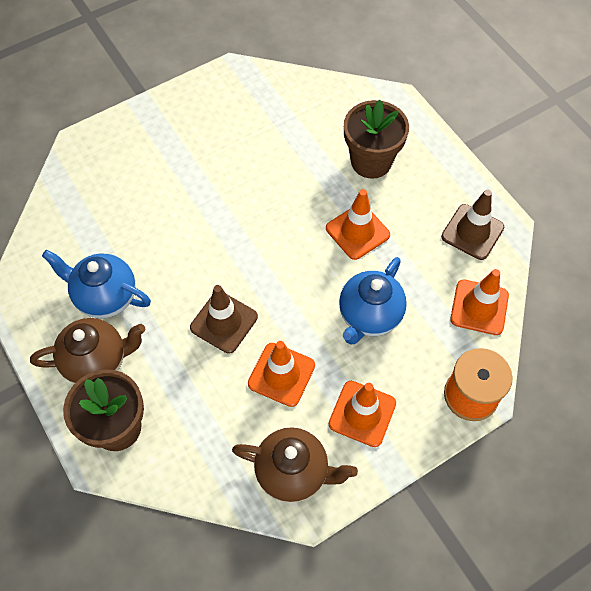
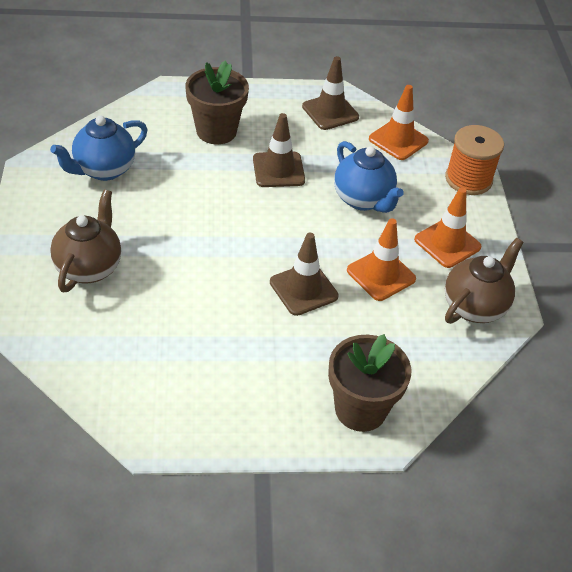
camera: 65 degrees left, 15 degrees down
brown teapot [30,318,146,384] -> brown teapot moved to [50,189,121,292]
blue teapot [42,249,151,318] -> blue teapot moved to [50,116,148,181]
orange traffic cone [326,189,390,260] -> brown traffic cone [253,113,305,187]

